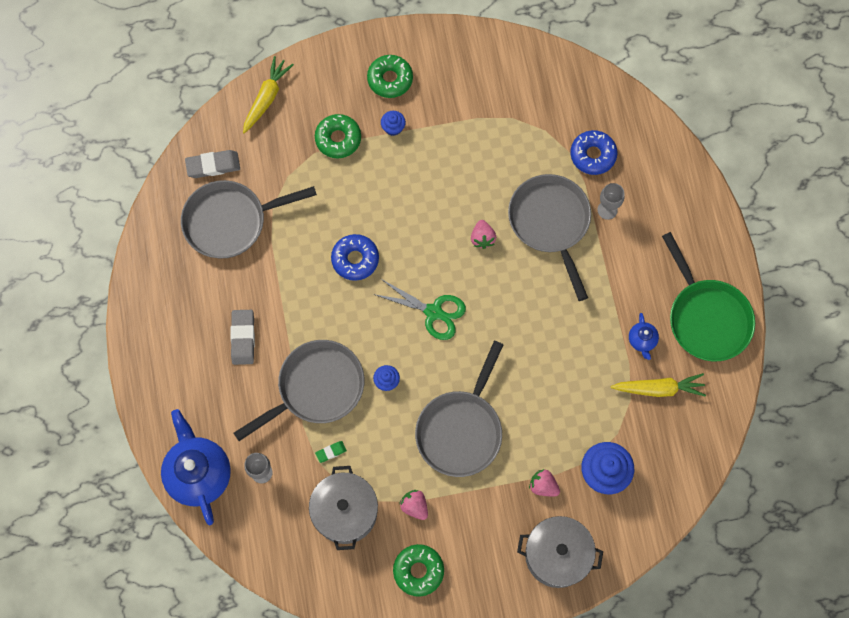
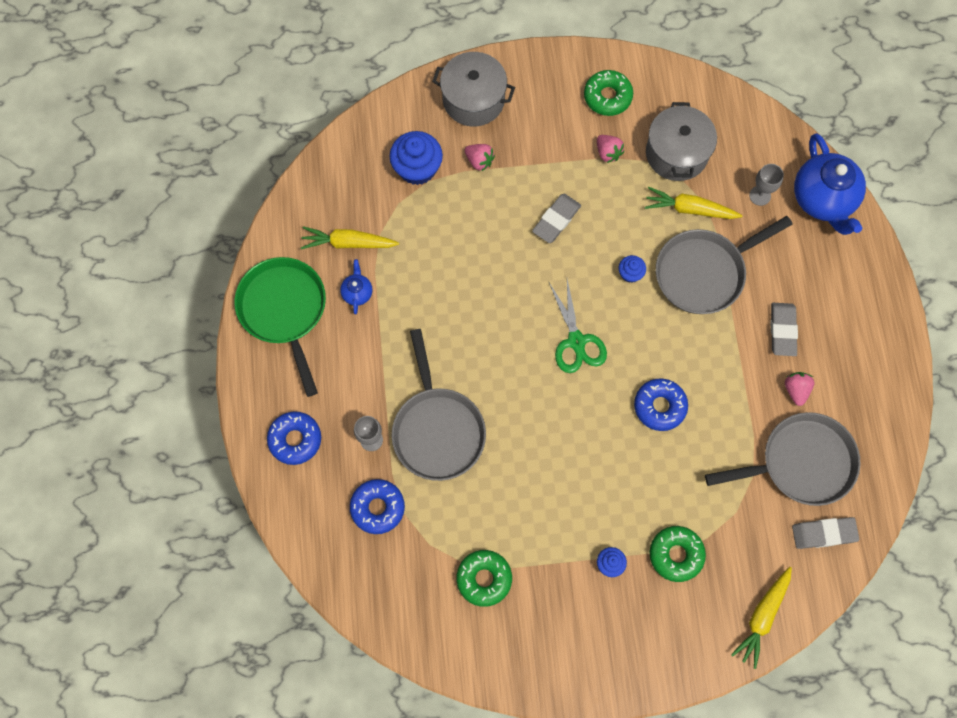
camera: 175 degrees left, 0 degrees up
green eraser [315,441,347,463] -> yellow carrot [645,187,743,219]
green donut [367,55,413,98] -> green donut moved to [456,550,512,607]
green scissors [373,279,466,340] -> green scissors turned 135 degrees counterclockwise [549,279,607,373]
grey pan [415,341,503,477] -> grey eraser [532,194,581,243]
pink strawberry [471,220,496,249] -> pink strawberry moved to [785,372,814,406]
none -> blue donut [267,411,321,465]

